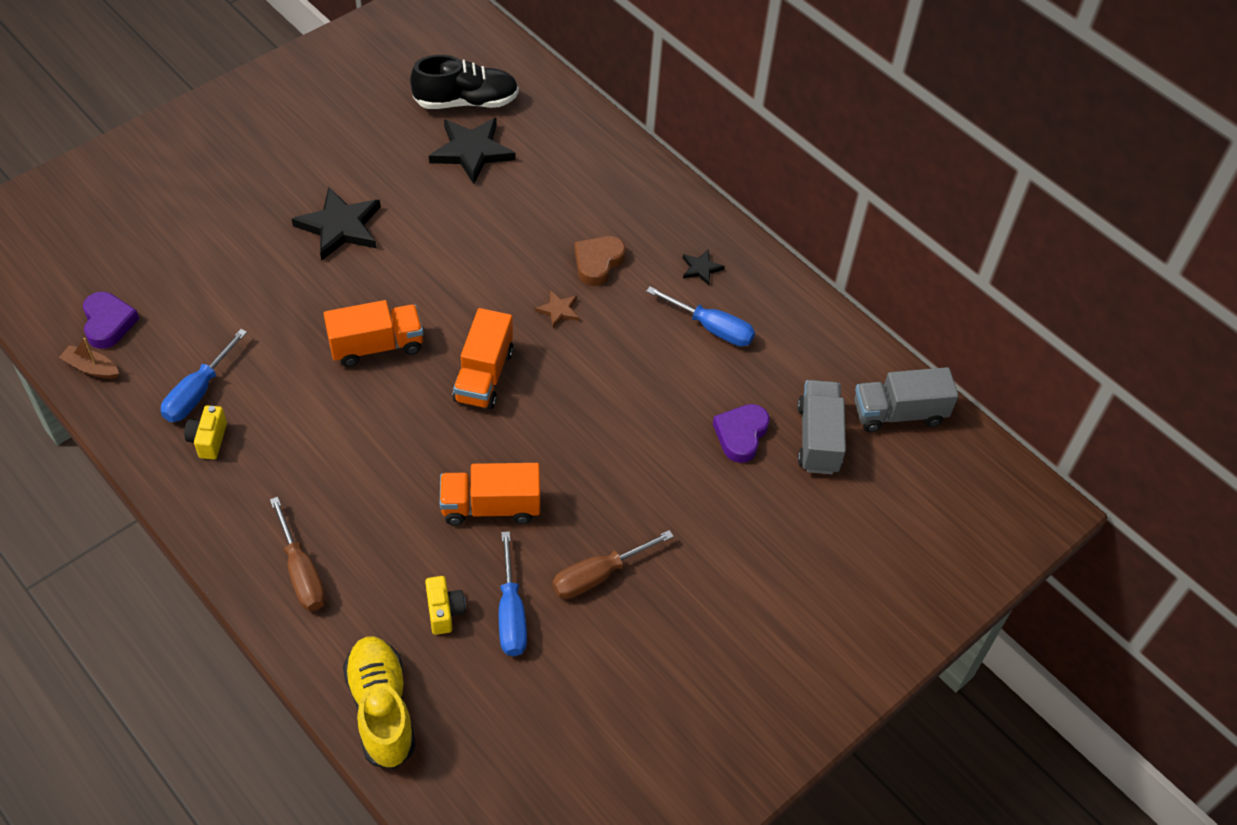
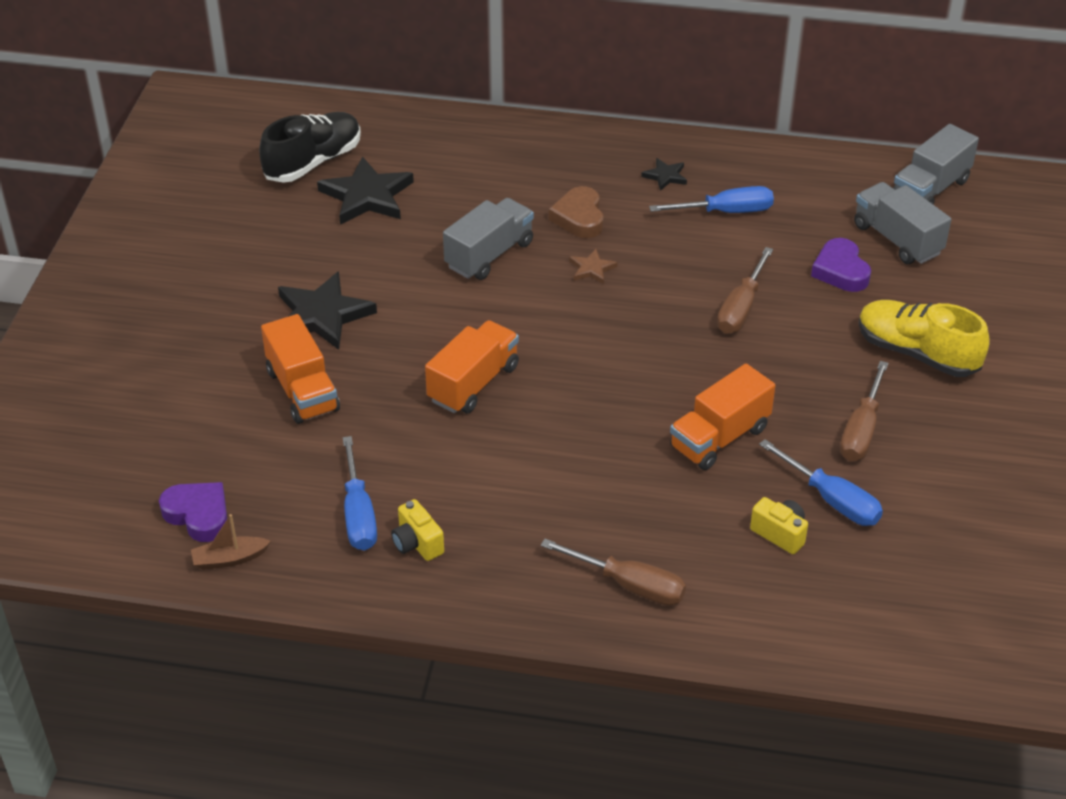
camera: 35 degrees left, 10 degrees down
yellow shoe [343,636,416,769] -> yellow shoe moved to [858,300,990,377]
orange truck [453,308,513,409] -> orange truck moved to [261,314,340,424]
none -> grey truck [443,198,534,280]
none -> brown screwdriver [717,247,773,334]

